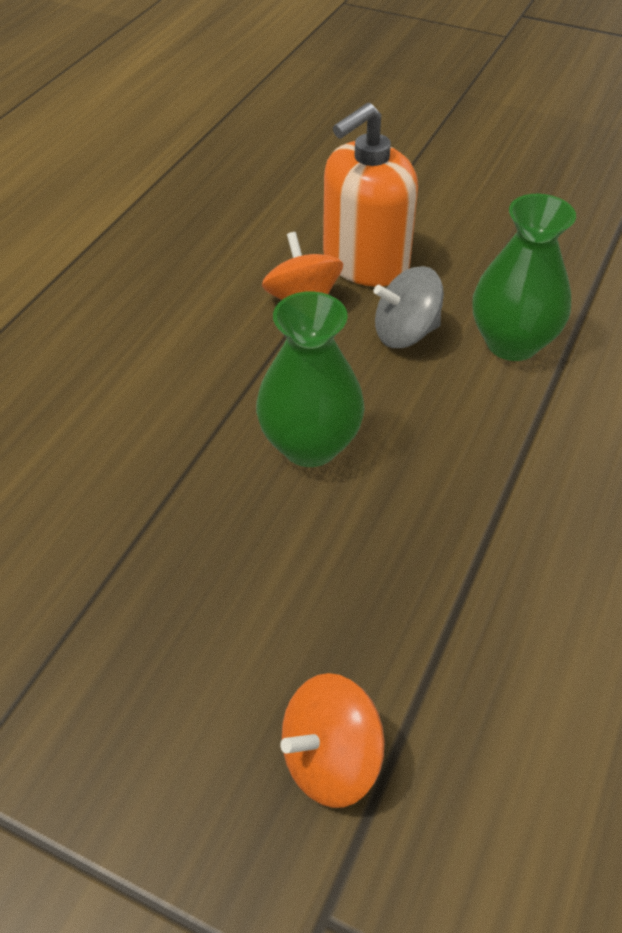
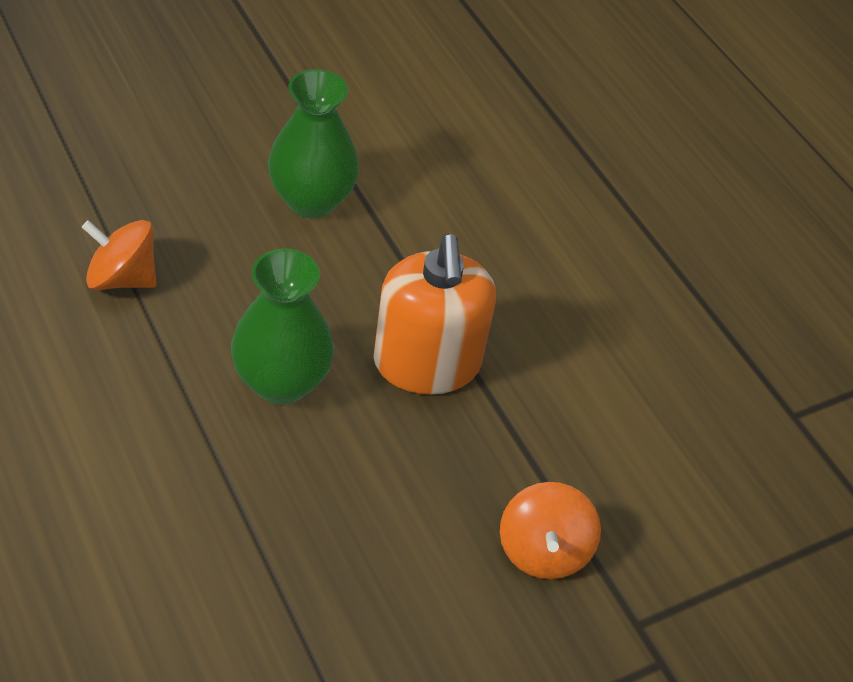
camera: 60 degrees left, 0 degrees up
orange soap dispenser [323,103,418,287] -> orange soap dispenser moved to [373,234,496,395]
grey spinning top [374,266,444,348] -> none

